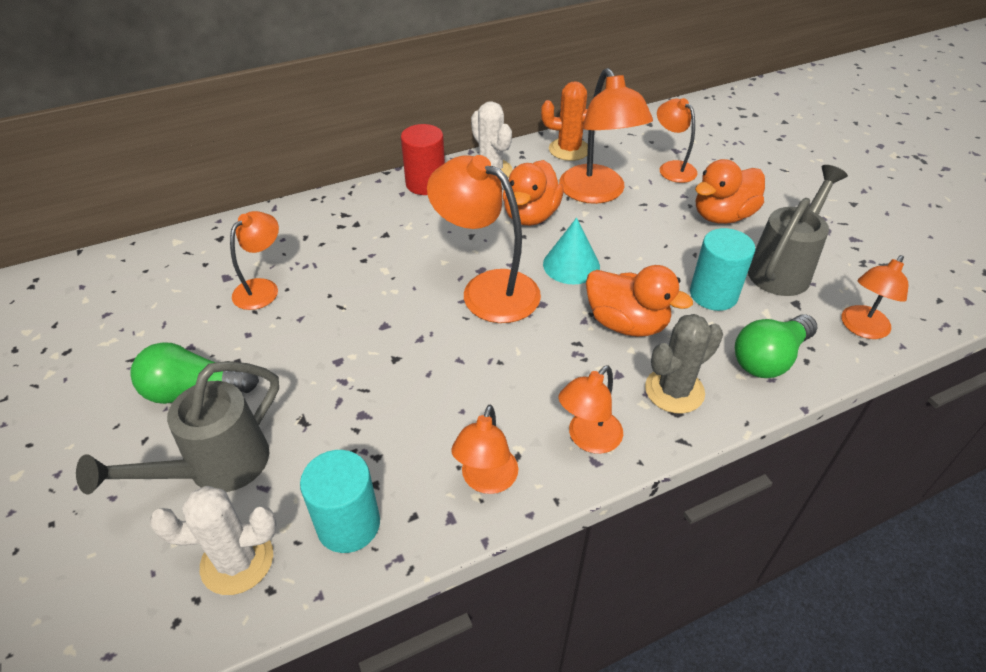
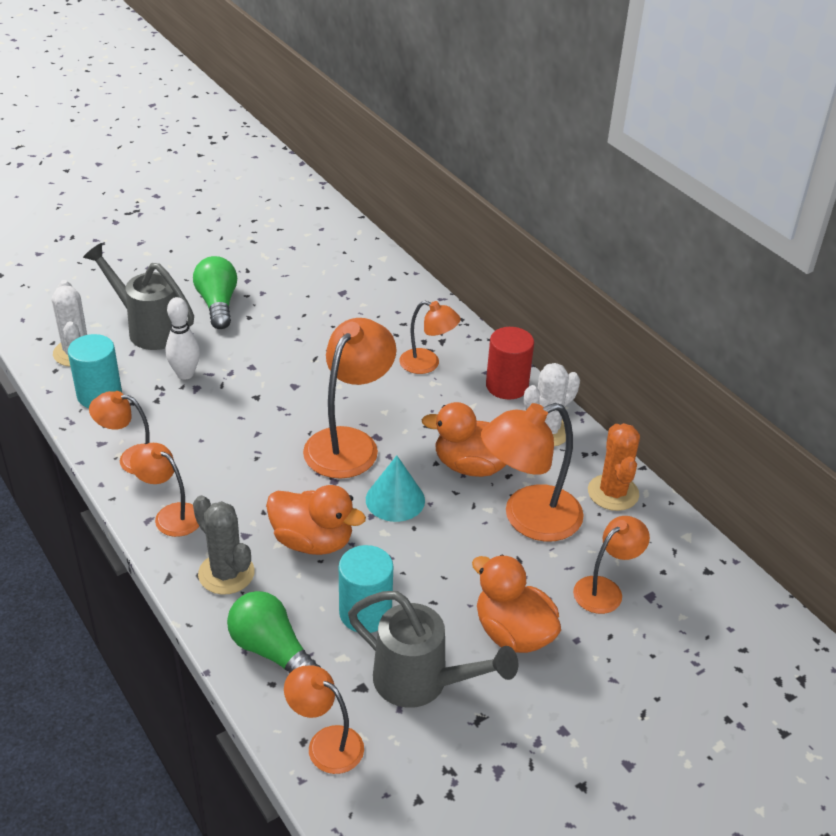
camera: 80 degrees right, 5 degrees down
orange lamp [230,211,279,310] -> orange lamp moved to [399,301,461,374]
orange duck [586,265,693,337] -> orange duck turned 90 degrees counterclockwise [266,485,366,555]
none -> white bowling pin [165,297,200,380]

